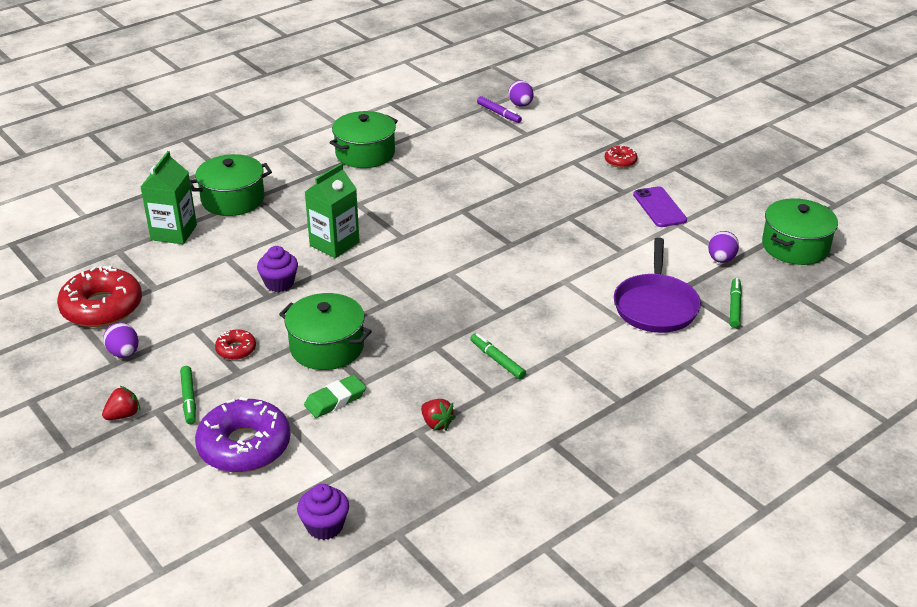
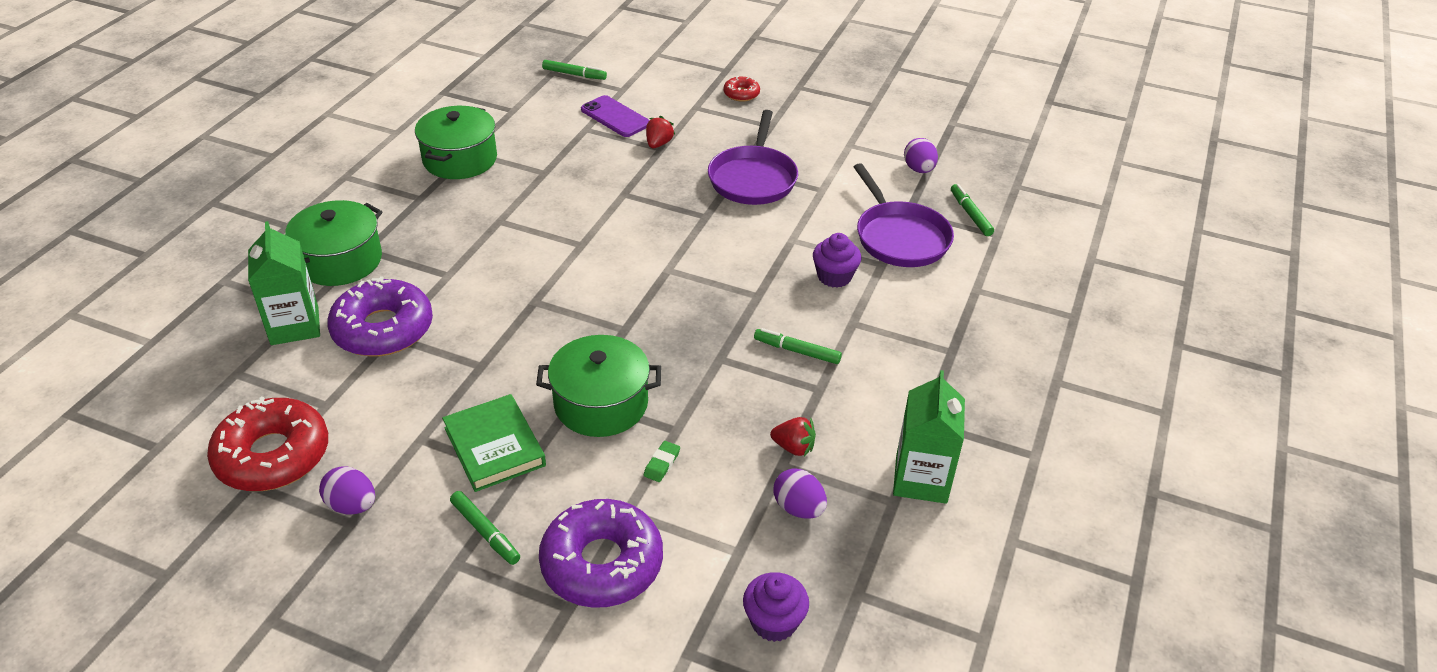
camera: 30 degrees left, 5 degrees up
red strawberry [102,386,140,420] -> red strawberry moved to [646,116,675,148]
red donut [215,330,256,360] -> green book [442,394,546,492]
purple cupcake [257,246,298,292] -> purple cupcake moved to [813,233,861,288]
green eraser [304,375,366,418] -> green eraser [644,441,680,482], size x0.60
green carton [305,163,360,258] -> green carton moved to [893,370,965,504]
purple marker [477,96,522,123] -> green marker [542,60,607,80]
purple egg [508,81,534,107] -> purple egg moved to [774,468,827,519]
purple phone [633,186,687,227] -> purple phone moved to [581,95,650,137]
green pot [762,198,838,265] -> none
none -> purple donut [327,276,433,356]
none -> purple pan [708,110,798,205]

